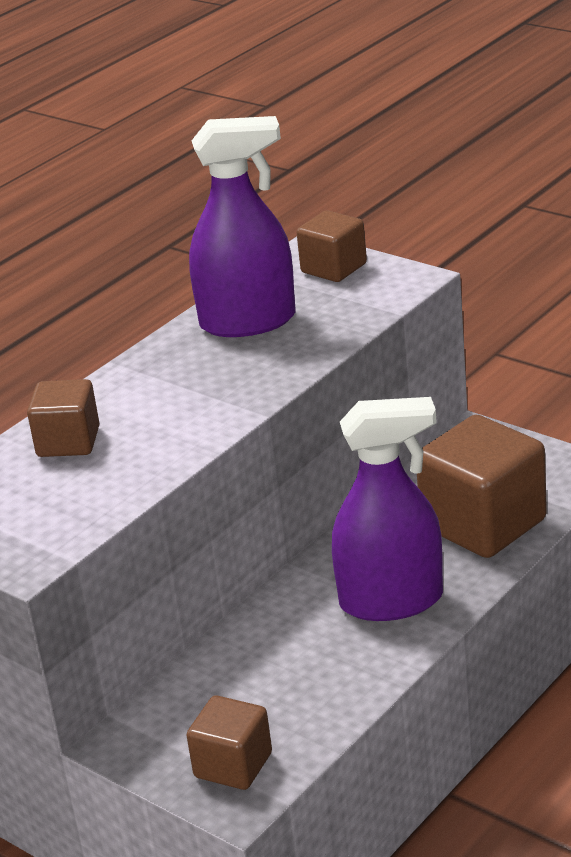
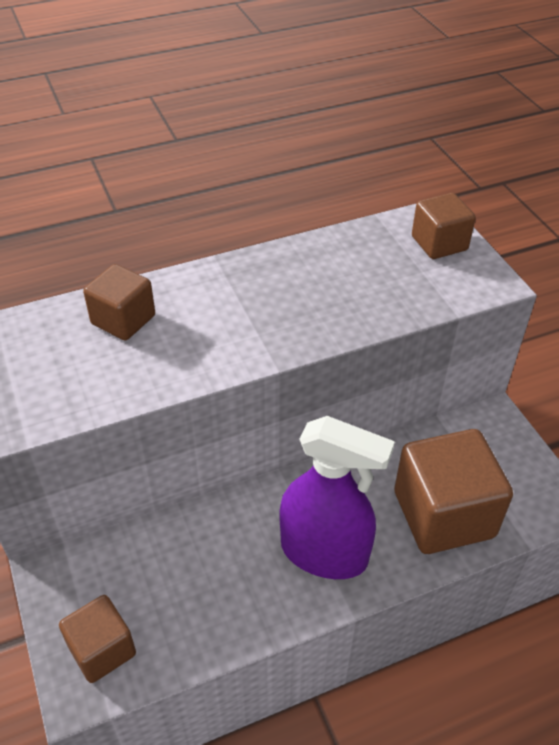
camera: 25 degrees right, 15 degrees up
purple spray bottle [189,116,296,337] -> none

